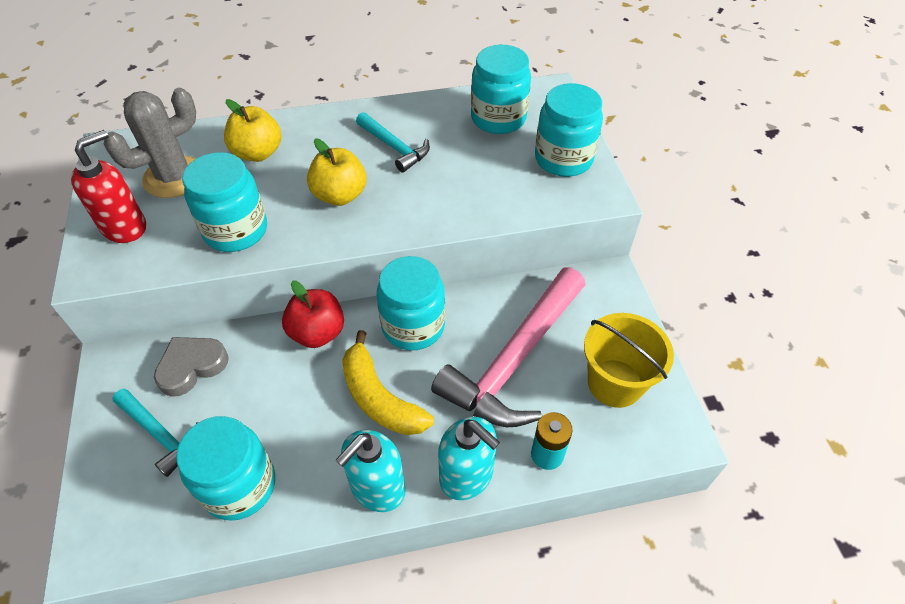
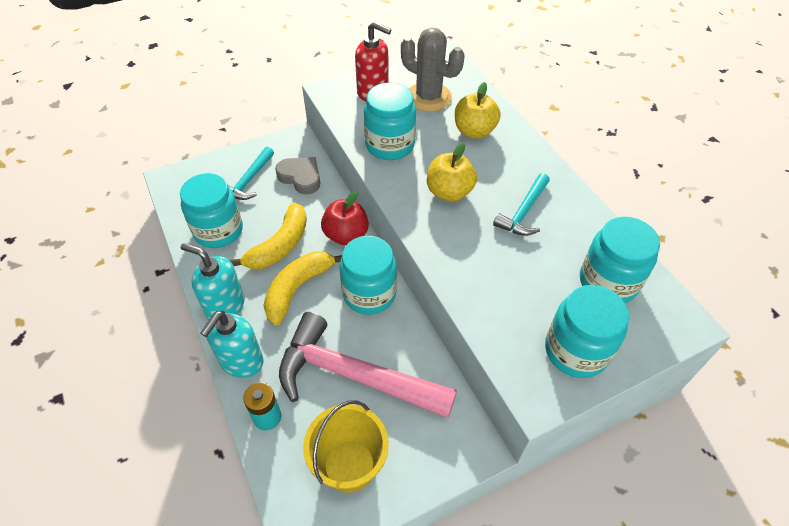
camera: 75 degrees right, 0 degrees up
none -> yellow banana [230,202,307,269]

